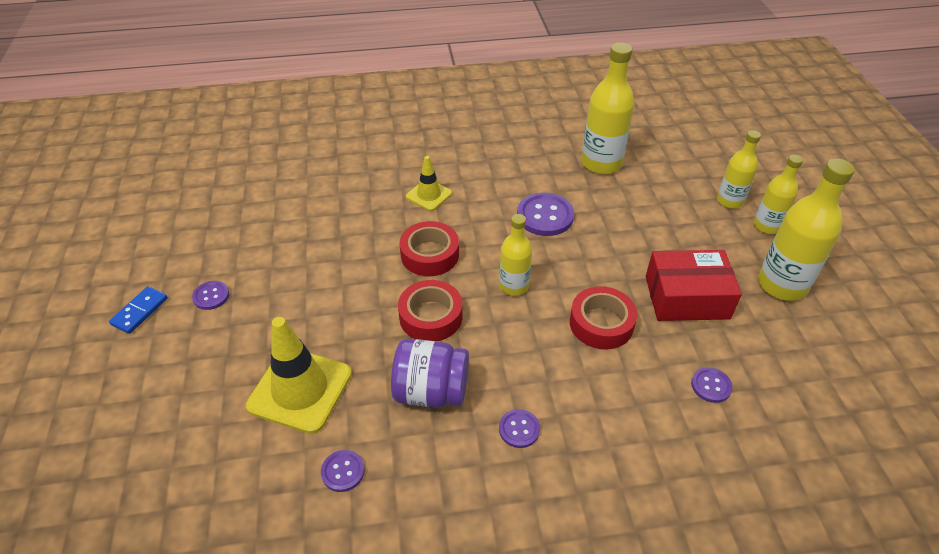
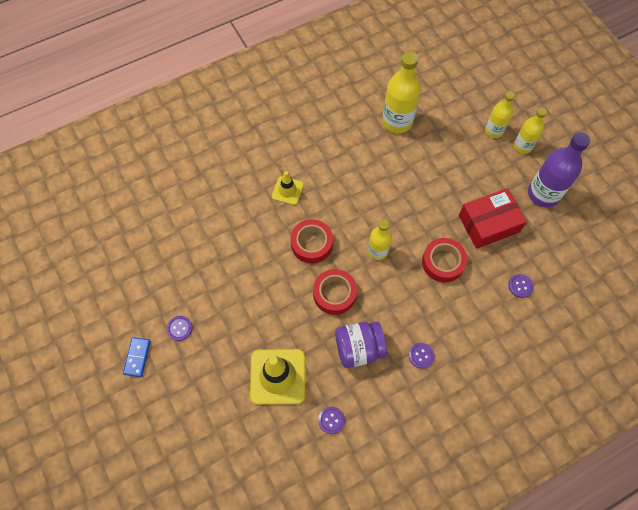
camera: 20 degrees left, 20 degrees up
purple button [517,193,574,236] -> none
yellow bottle [758,159,855,301] -> purple bottle [528,132,590,208]

